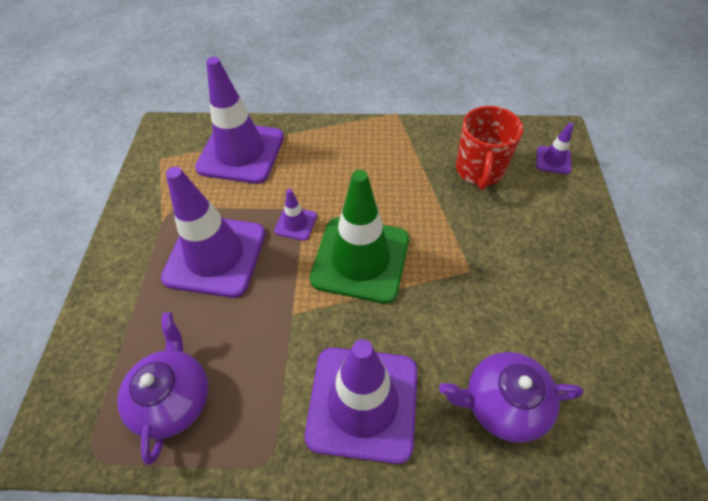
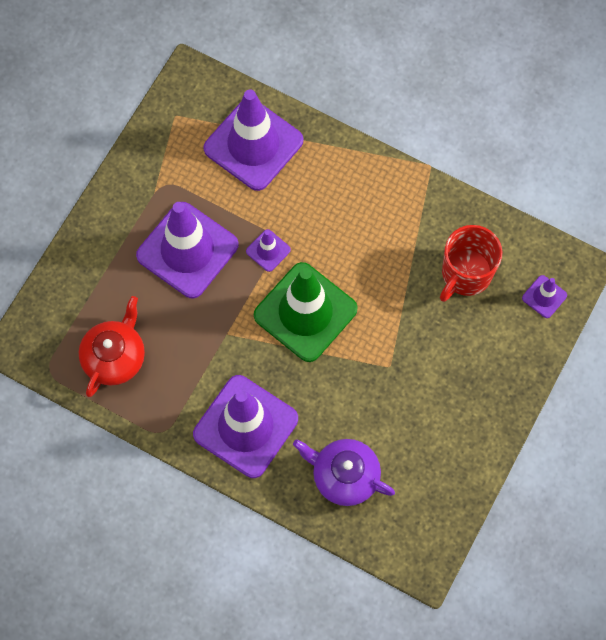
camera: 25 degrees right, 15 degrees up
purple teapot [117,312,208,465] -> red teapot [79,296,145,397]

